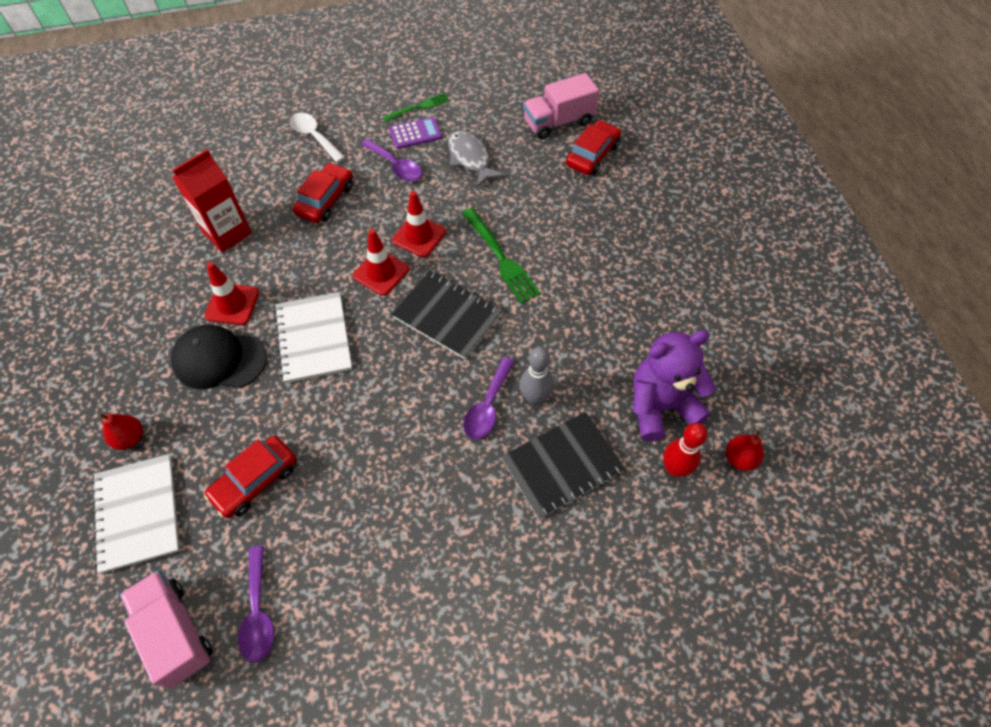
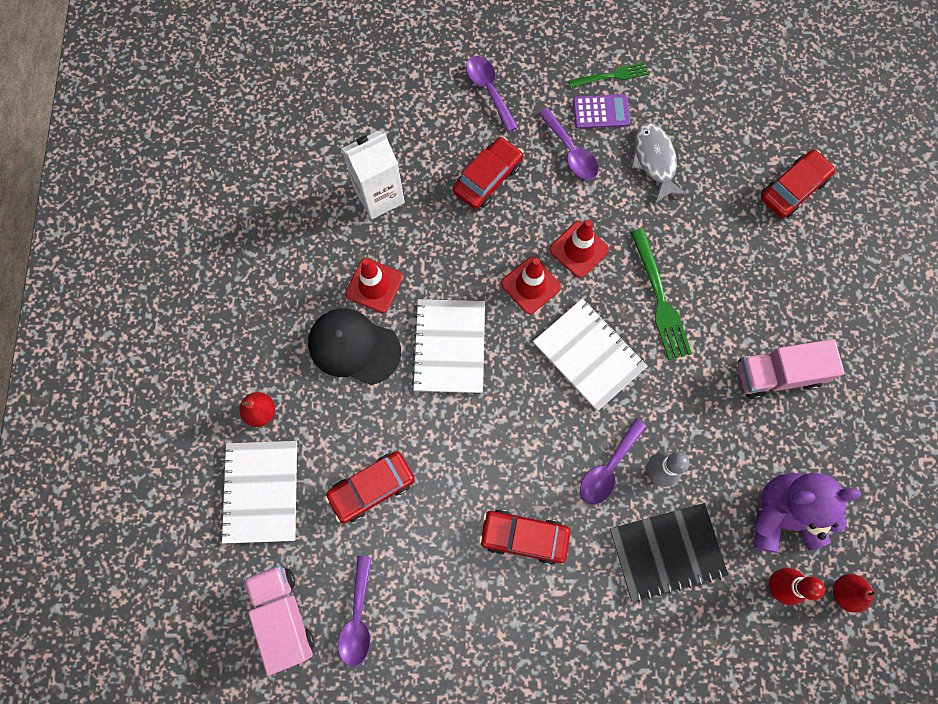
camera: 15 degrees right, 15 degrees up
red carton [172,149,252,252] -> white carton [342,130,405,219]
white spoon [290,113,345,163] -> purple spoon [466,56,518,132]
black notebook [392,271,502,360] -> white notebook [533,298,647,411]
pink truck [523,73,599,139] -> pink truck moved to [738,339,845,399]
none -> red car [479,509,570,565]

